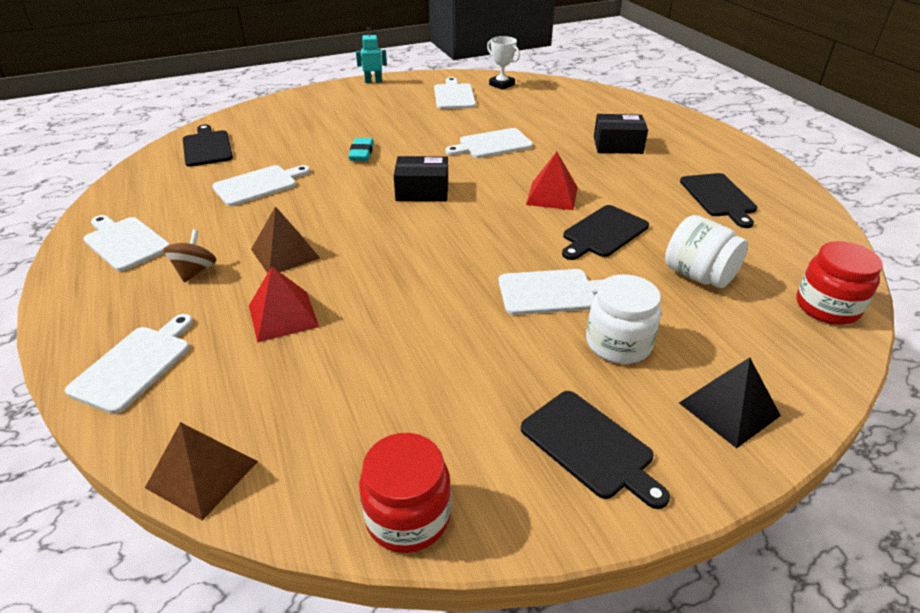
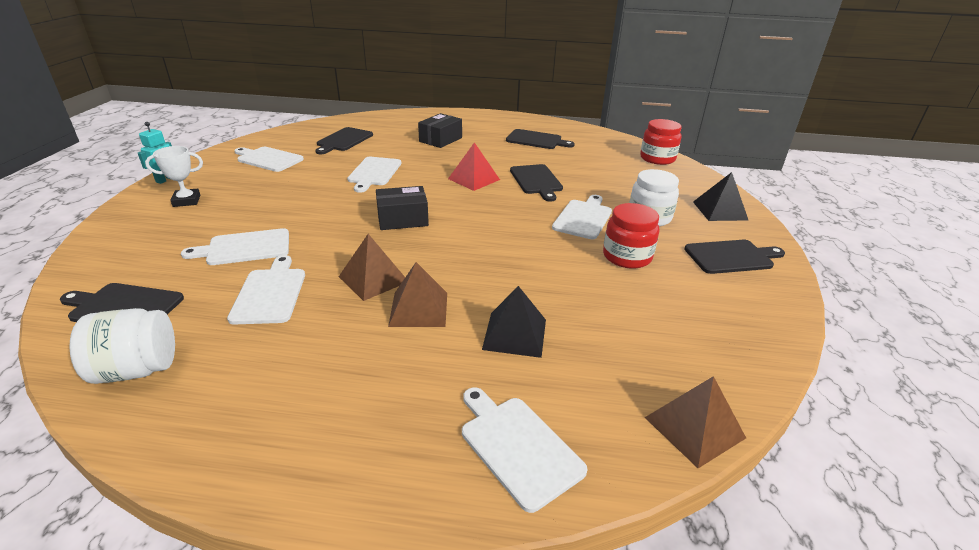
camera: 60 degrees left, 5 degrees down
white cutting board [83,215,170,271] -> white cutting board moved to [181,228,289,265]
brown spinning top [163,229,216,283] -> none
red pyramid [249,266,319,343] -> black pyramid [482,286,546,358]
turquoise eraser [348,138,374,161] -> none
red jar [359,433,451,553] -> red jar moved to [603,203,659,269]
black box [394,156,448,201] -> black box turned 45 degrees clockwise [376,186,429,230]
white trophy [487,36,520,90] -> white trophy moved to [145,146,203,207]
white jar [665,215,748,288] -> white jar moved to [69,308,175,384]
none -> black cutting board [315,127,373,155]
none -> brown pyramid [339,234,405,301]

